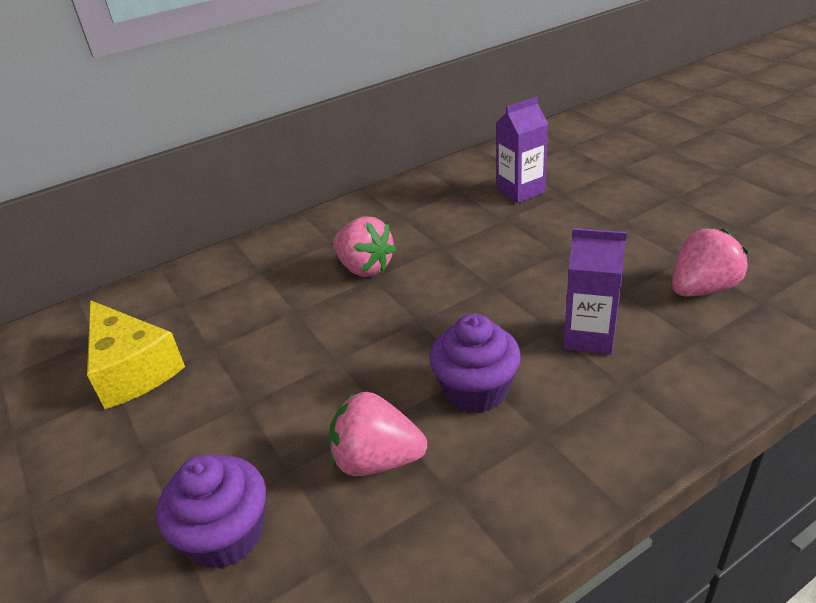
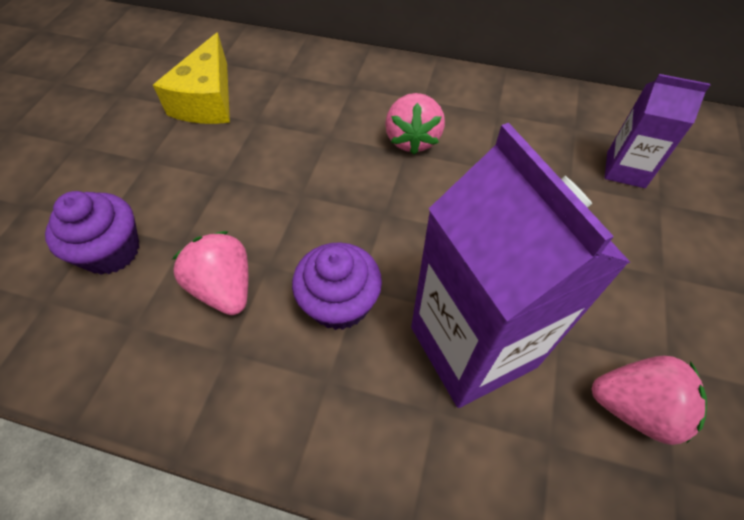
camera: 45 degrees right, 20 degrees up
purple carton [563,228,627,355] -> purple carton [411,123,630,408], size x1.87

